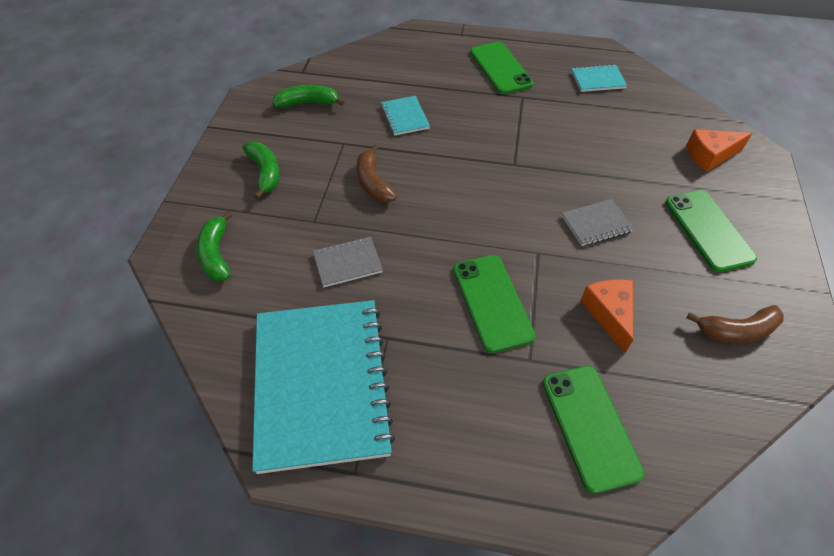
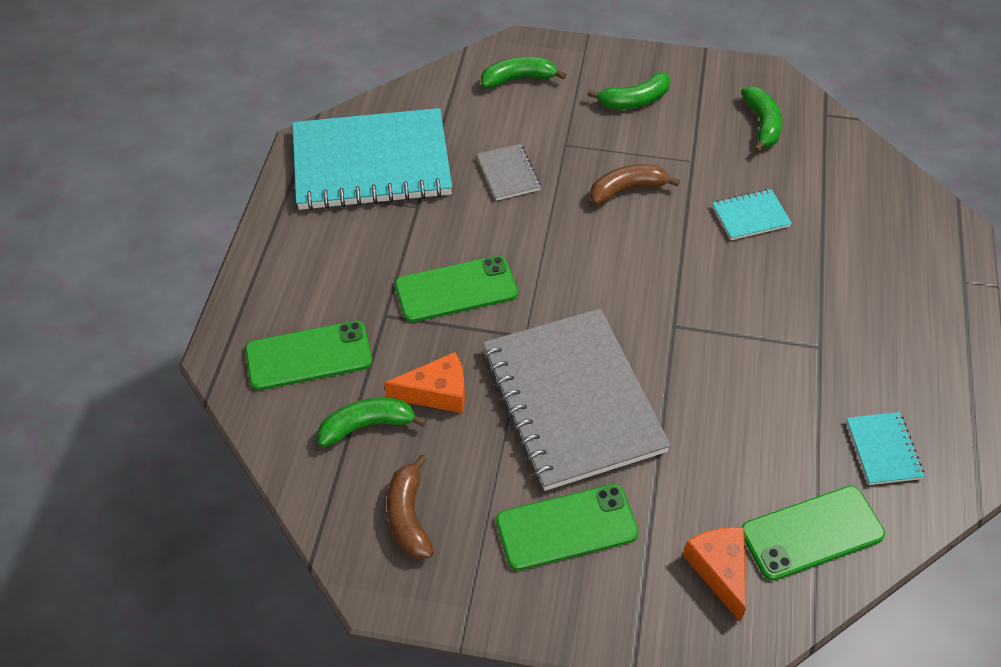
camera: 90 degrees right, 0 degrees up
green phone [470,42,534,94] -> green phone moved to [742,486,885,581]
grey notebook [562,199,634,246] -> grey notebook [483,308,671,491], size x2.41
none -> green banana [317,398,426,447]

